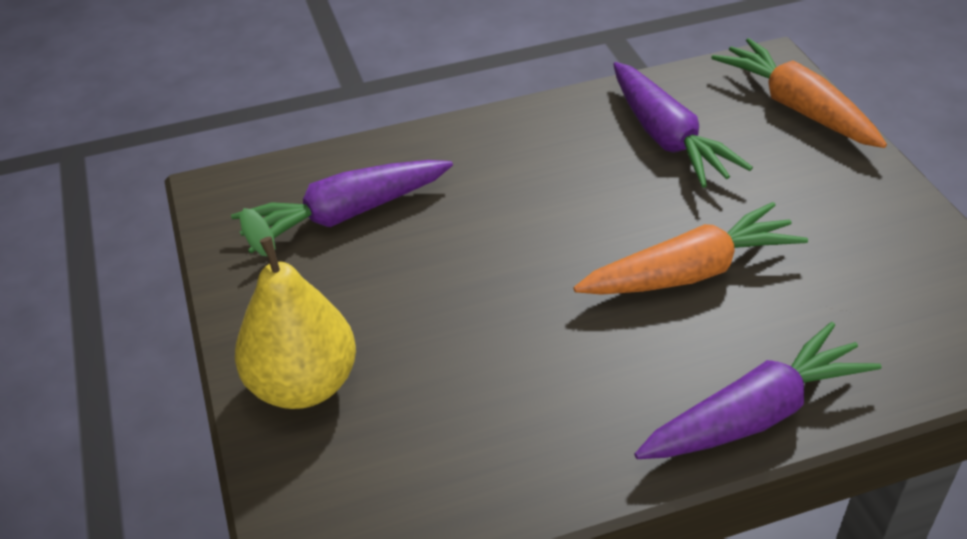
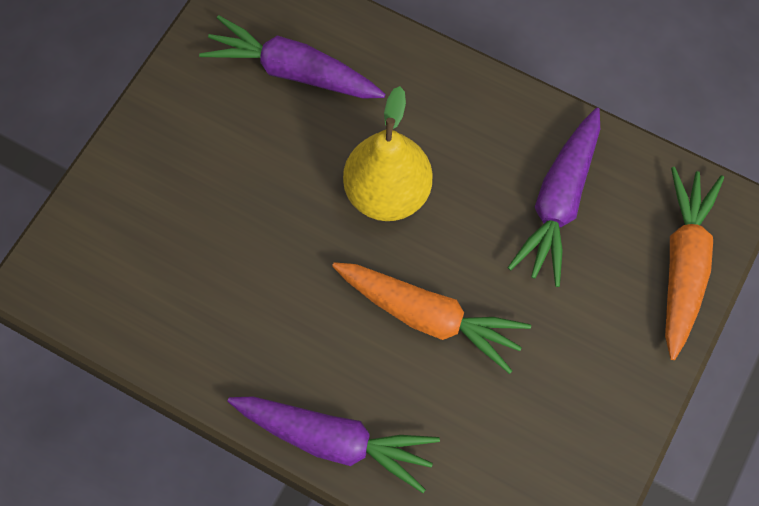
camera: 45 degrees right, 25 degrees up
yellow pear [235,208,356,409] -> yellow pear moved to [343,86,432,221]

